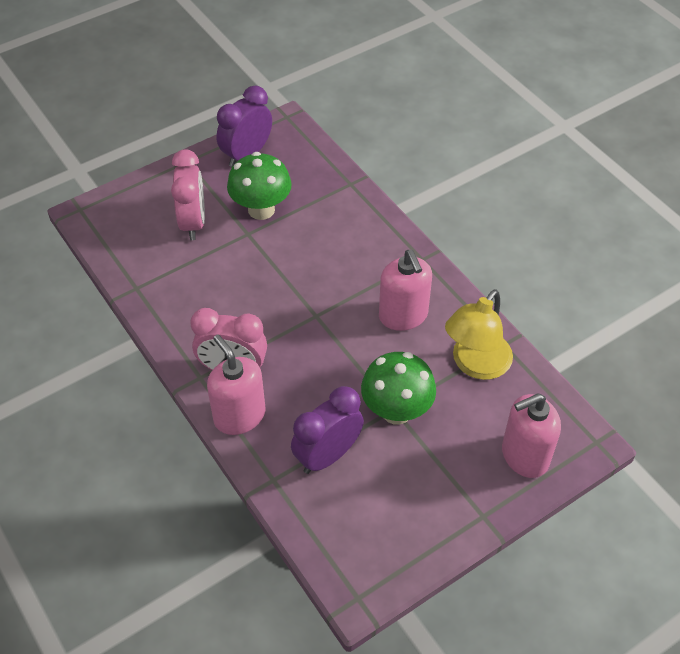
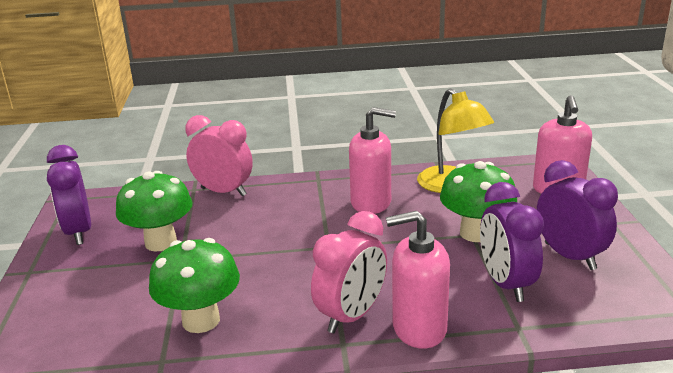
camera: 60 degrees left, 25 degrees down
pink clock [171,150,205,240] -> pink clock moved to [185,115,253,197]
none -> green mushroom [149,238,240,333]
none -> purple clock [537,160,618,270]

